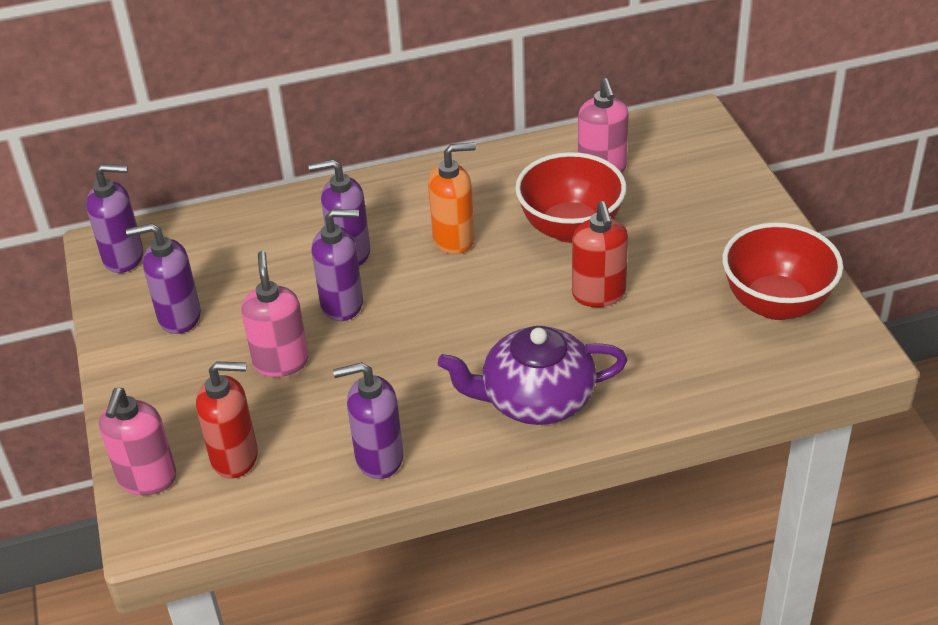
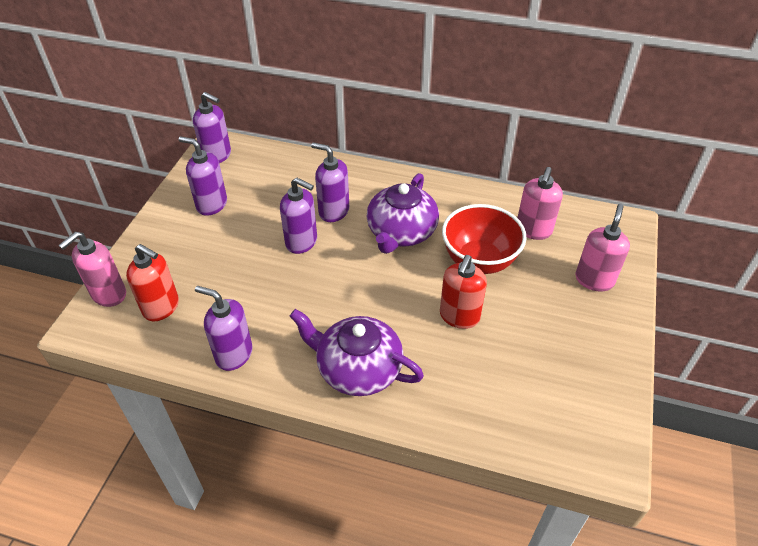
camera: 30 degrees right, 5 degrees up
pink soap dispenser [241,251,309,377] -> pink soap dispenser moved to [575,204,630,292]
orange soap dispenser [428,142,476,254] -> purple teapot [367,173,439,254]
red bowl [722,222,843,320] -> none

